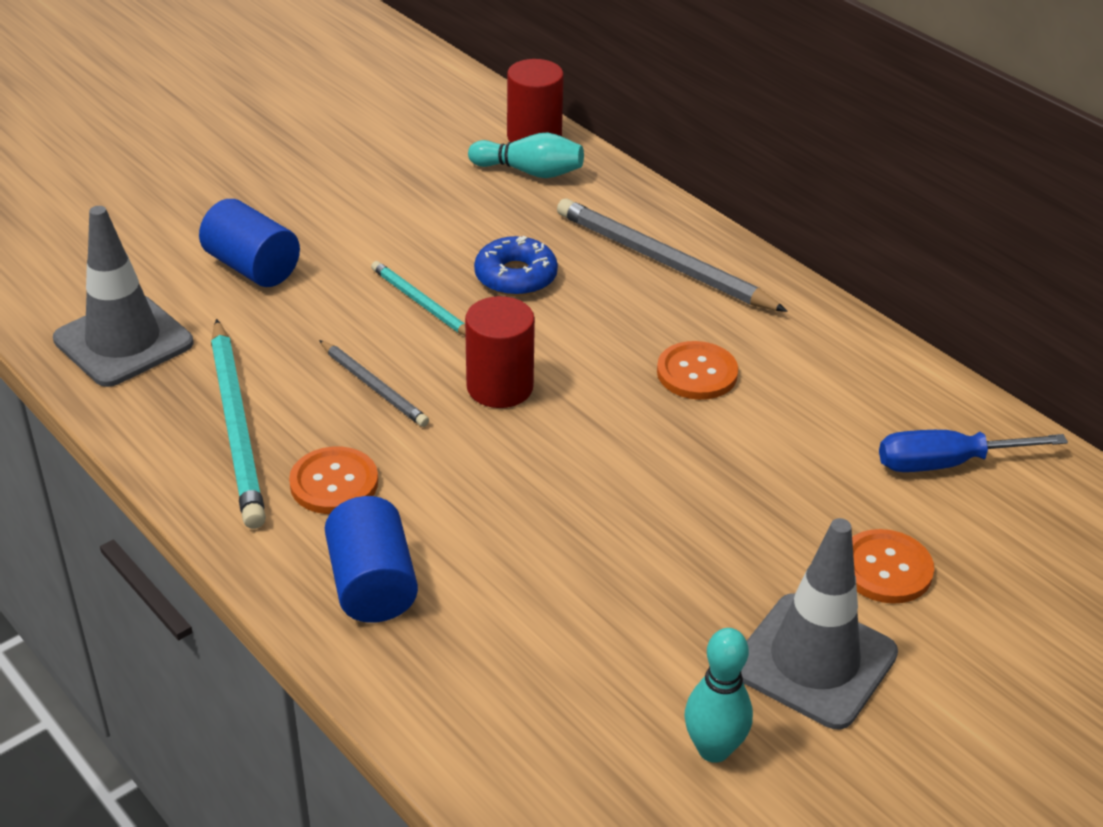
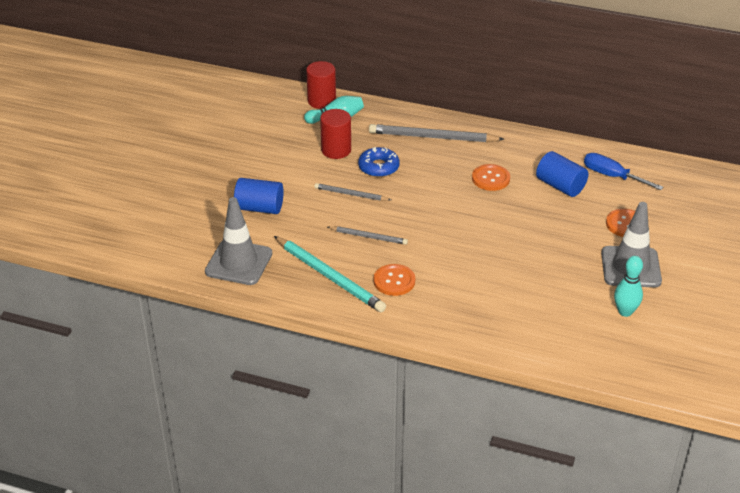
camera: 30 degrees left, 0 degrees up
blue cylinder [325,496,418,623] -> blue cylinder moved to [536,151,588,197]
turquoise pencil [371,261,466,336] -> grey pencil [314,183,391,201]
red cylinder [465,296,535,408] -> red cylinder moved to [320,109,351,159]
blue screwdriver [879,430,1068,472] -> blue screwdriver turned 75 degrees clockwise [584,153,663,190]

